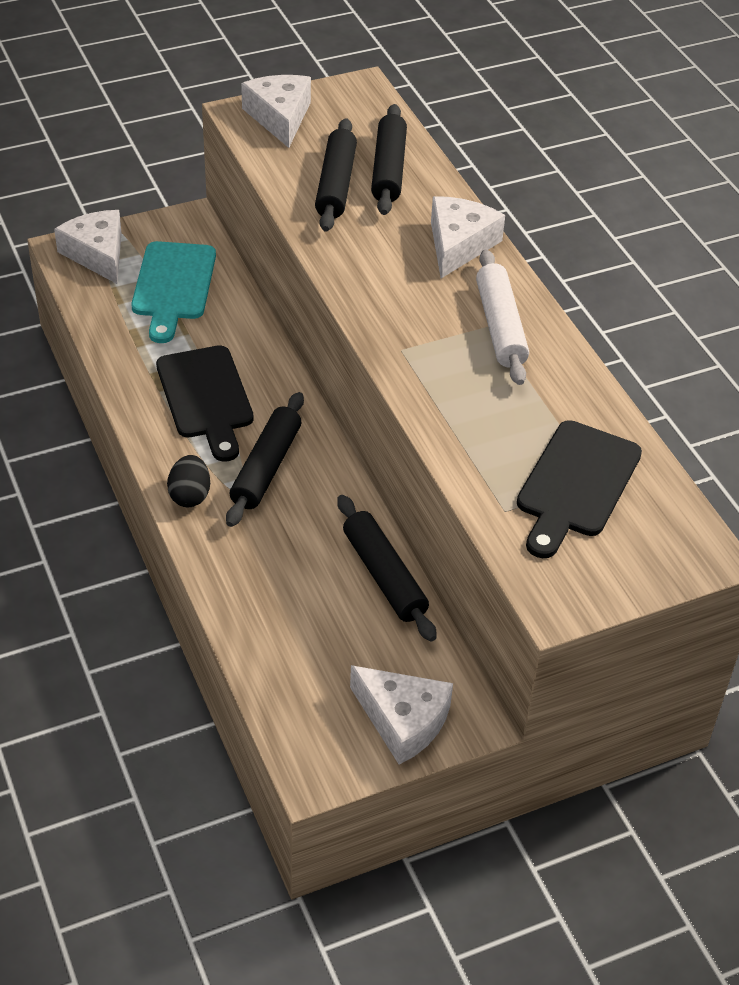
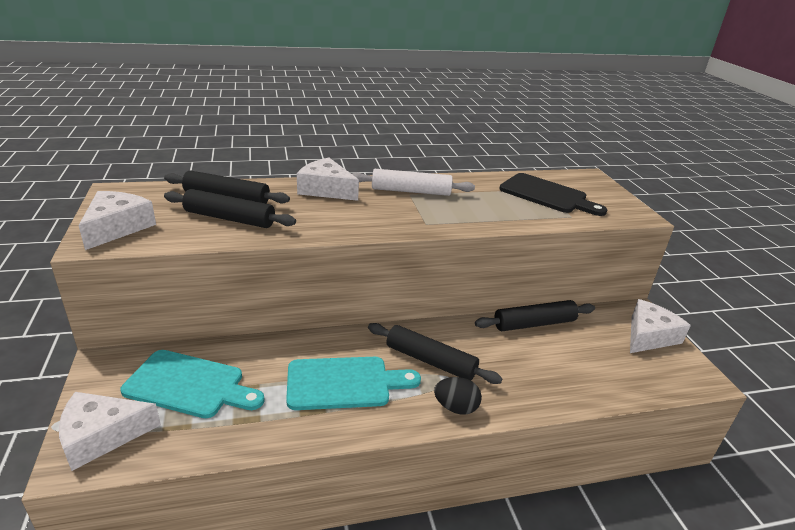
camera: 80 degrees left, 15 degrees down
black cutting board [156,345,254,462] -> turquoise cutting board [286,357,421,410]
white cheese [241,75,311,148] -> white cheese turned 105 degrees clockwise [78,191,156,250]

